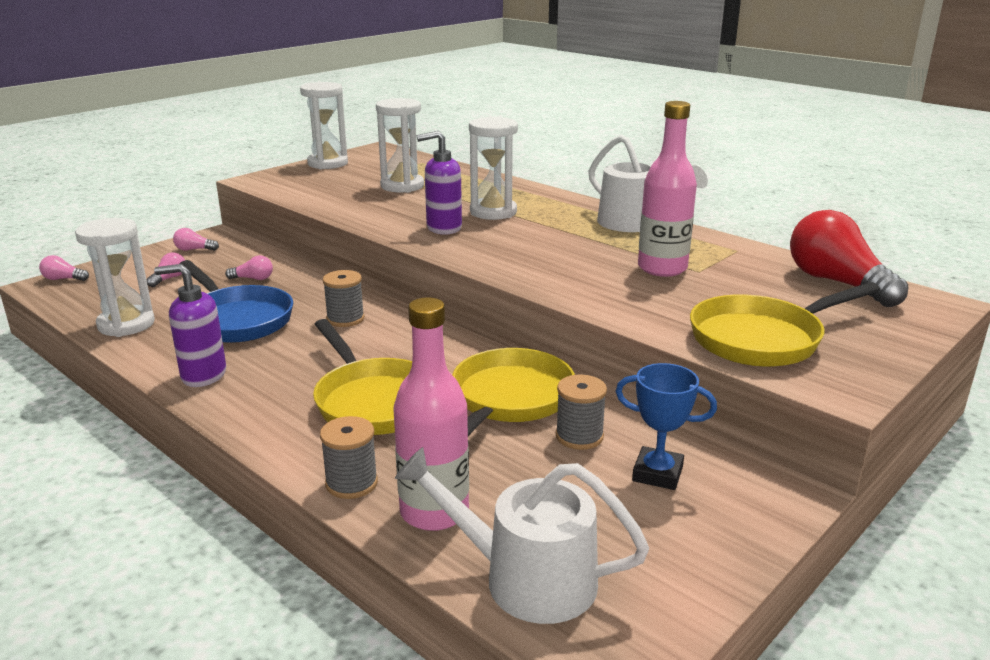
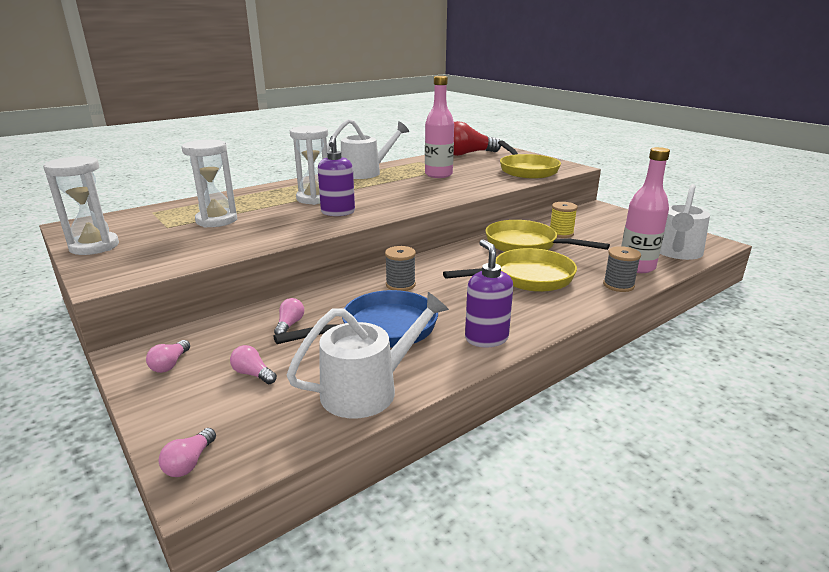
camera: 80 degrees left, 0 degrees up
white hourglass [75,218,155,337] -> white watering can [287,292,449,418]
purple soap dispenser [154,264,226,387] -> purple soap dispenser turned 150 degrees clockwise [465,239,513,347]
grey spool [556,374,607,450] -> yellow spool [550,202,578,238]
blue trophy [615,363,717,490] -> none

